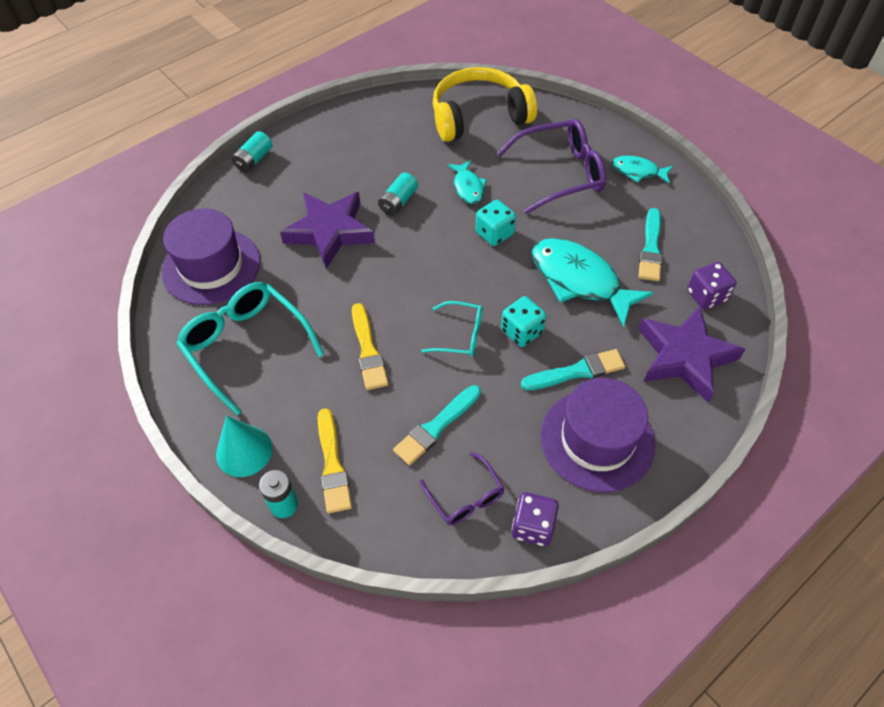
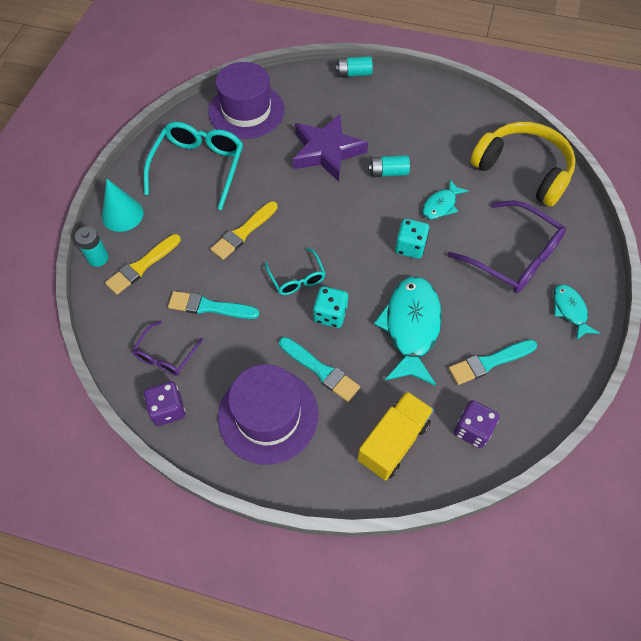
camera: 55 degrees right, 5 degrees up
purple star [638,306,745,402] -> yellow truck [357,391,434,480]

